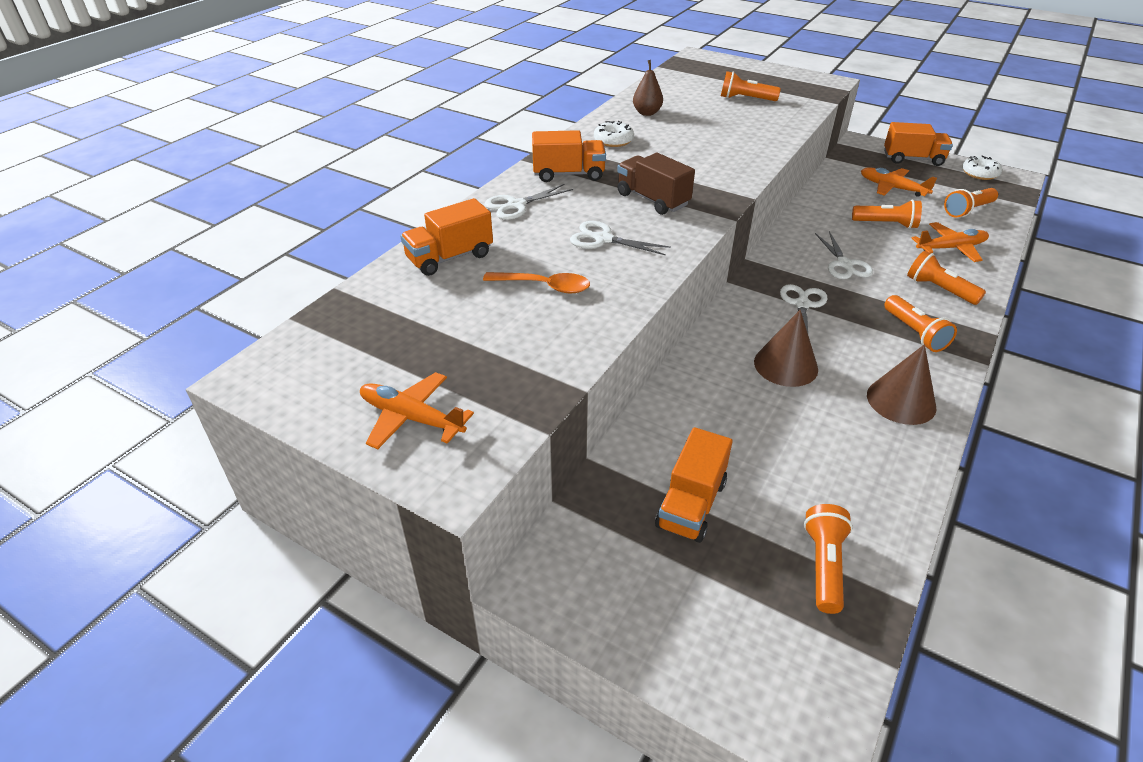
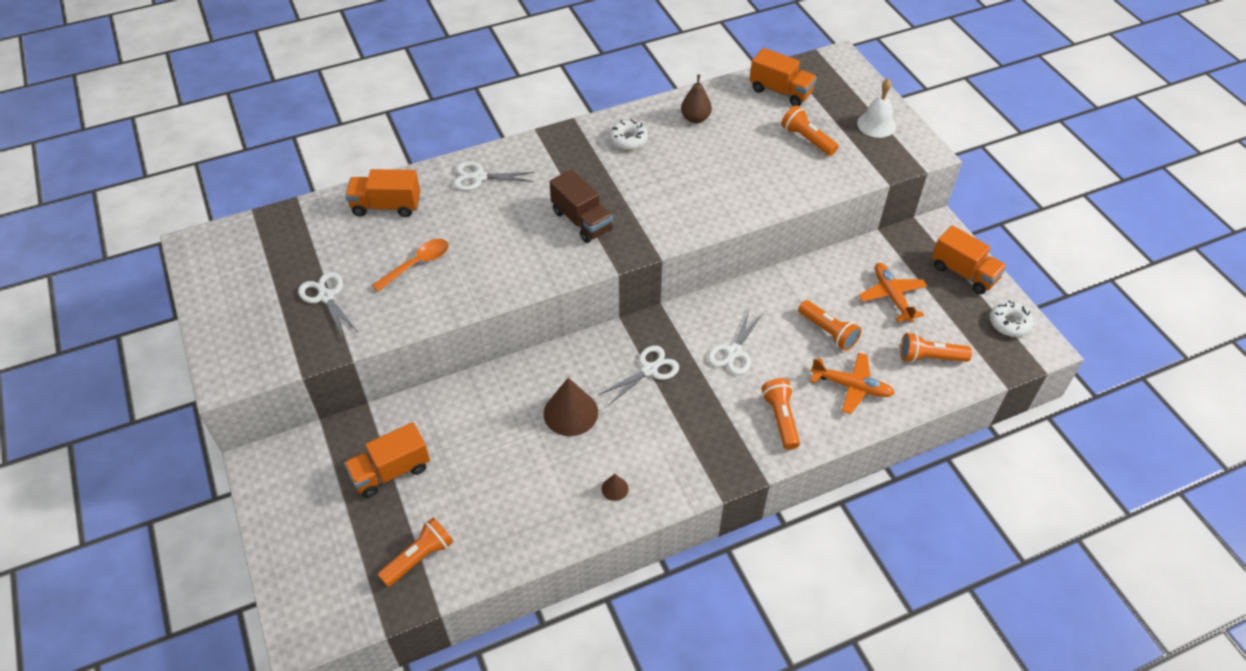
camera: 35 degrees right, 10 degrees up
orange plane [360,372,474,449] -> none
orange spoon [483,272,590,294] -> orange spoon turned 90 degrees counterclockwise [372,239,449,292]
orange truck [532,130,606,182] -> orange truck moved to [750,48,817,106]
white scissors [570,221,671,256] -> white scissors moved to [298,272,358,338]
brown truck [617,153,695,215] -> brown truck turned 150 degrees clockwise [550,169,613,243]
brown cone [867,344,936,425] -> brown cone [602,474,628,501], size x0.47
orange flashlight [884,295,957,352] -> none
none -> white bell [857,79,896,138]

